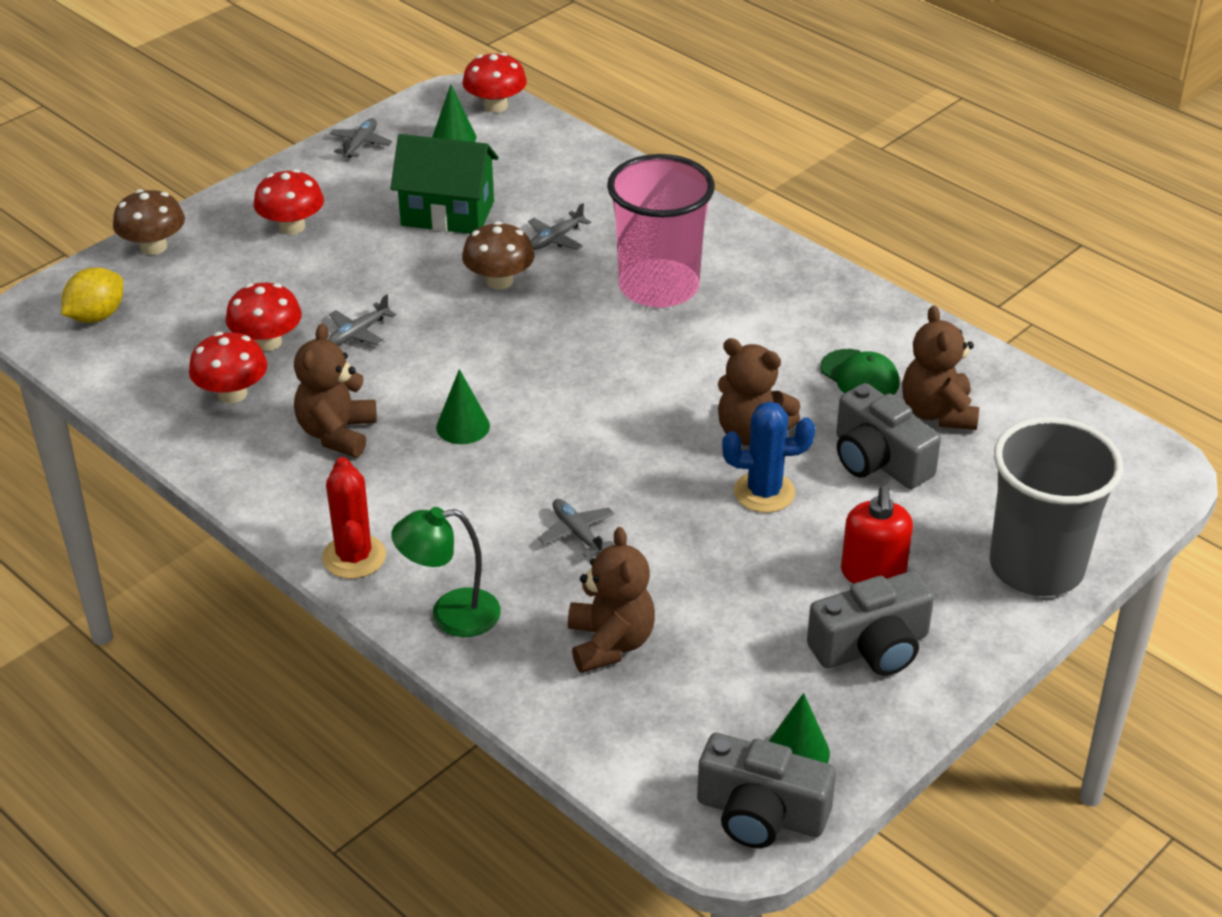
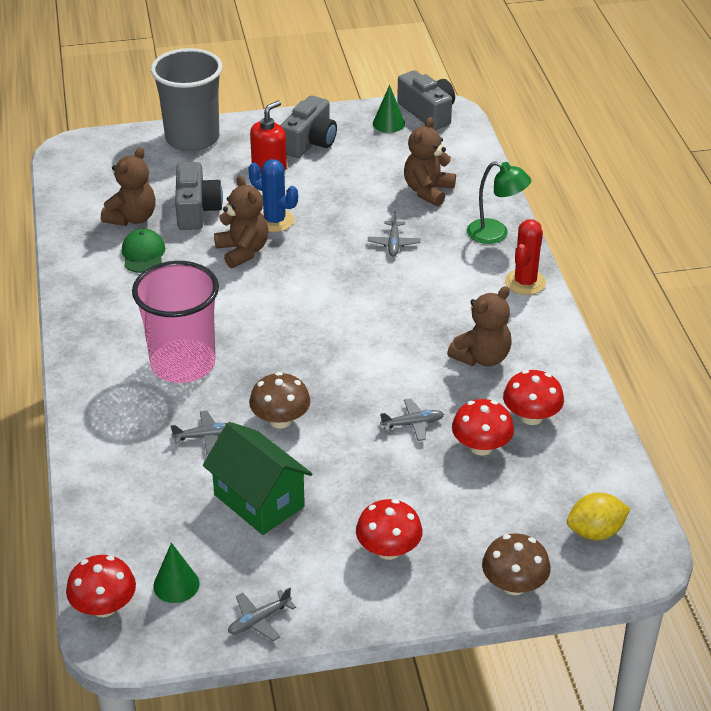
camera: 145 degrees left, 0 degrees up
green cone [436,369,490,444] -> none
grey camera [807,571,934,676] -> grey camera turned 105 degrees clockwise [280,96,337,158]

